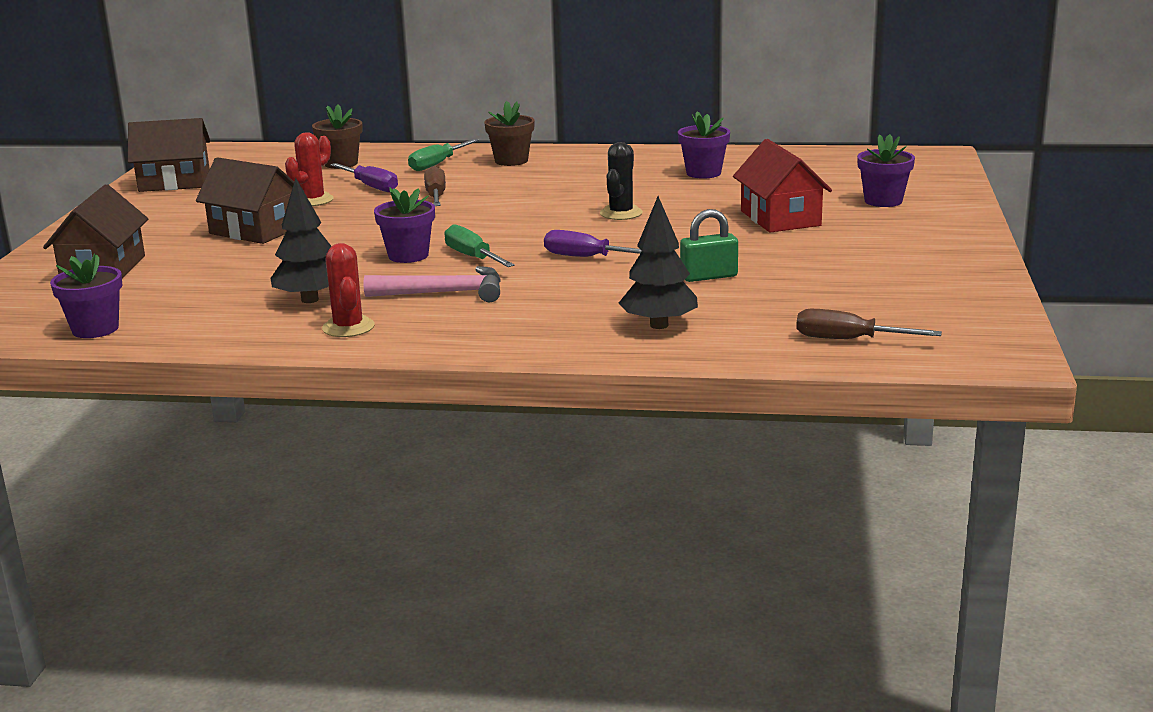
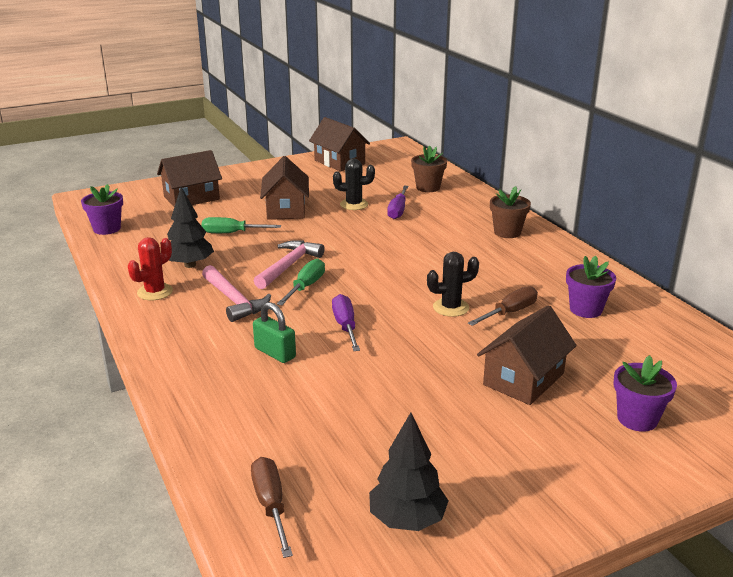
camera: 55 degrees right, 5 degrees up
red cactus [285,132,334,206] -> black cactus [333,159,375,210]
purple flower pot [374,188,435,263] -> pink hammer [254,240,325,289]
green screwdriver [408,139,479,171] -> green screwdriver moved to [201,217,281,233]
brown screwdriver [424,166,446,206] -> brown screwdriver moved to [468,286,538,326]
black tree [619,196,698,329] -> black tree moved to [369,413,449,531]
green padlock [680,209,738,282] -> green padlock moved to [253,302,296,363]
red house [733,139,832,233] -> brown house [477,305,577,405]

